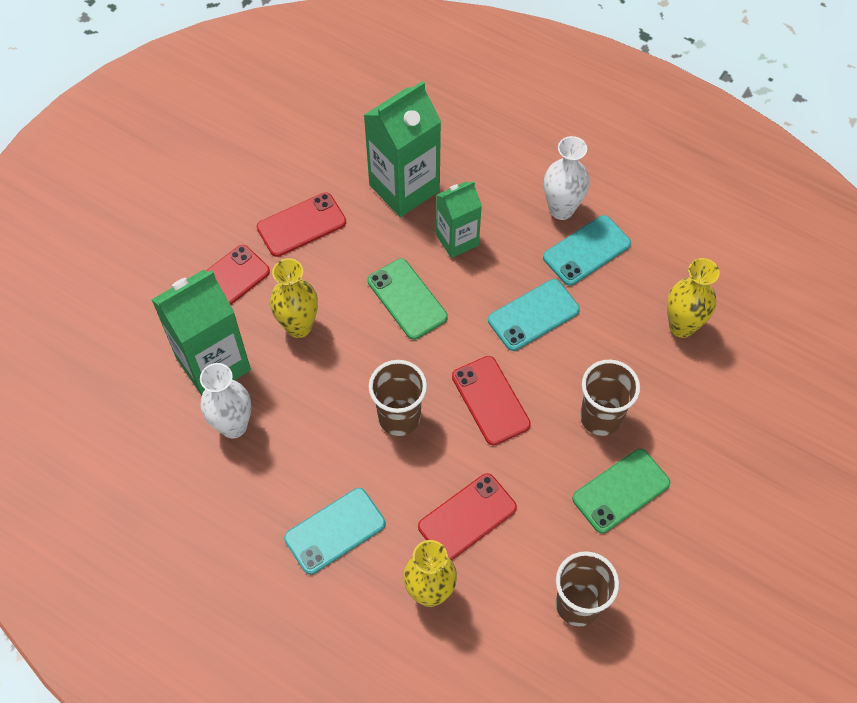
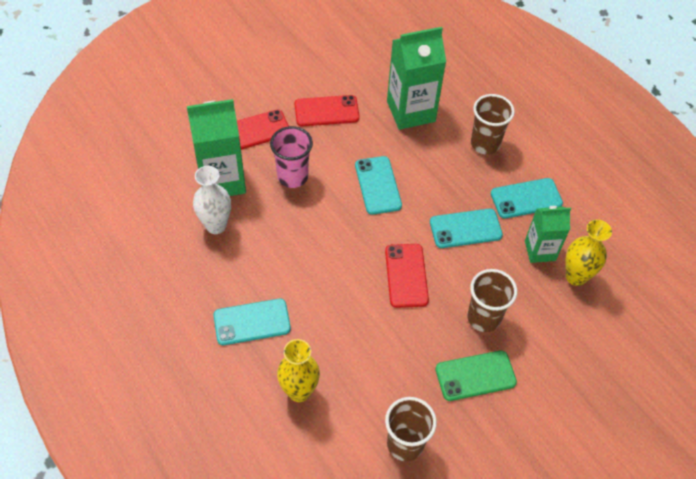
camera: 20 degrees right, 5 degrees down
yellow vase [270,258,318,338] -> pink cup [270,126,313,188]
green phone [368,259,448,340] -> turquoise phone [355,156,402,215]
brown cup [369,360,427,436] -> brown cup moved to [471,94,515,155]
red phone [418,473,517,560] -> none
green carton [436,181,482,258] -> green carton moved to [525,206,571,263]
white vase [544,136,590,220] -> none

